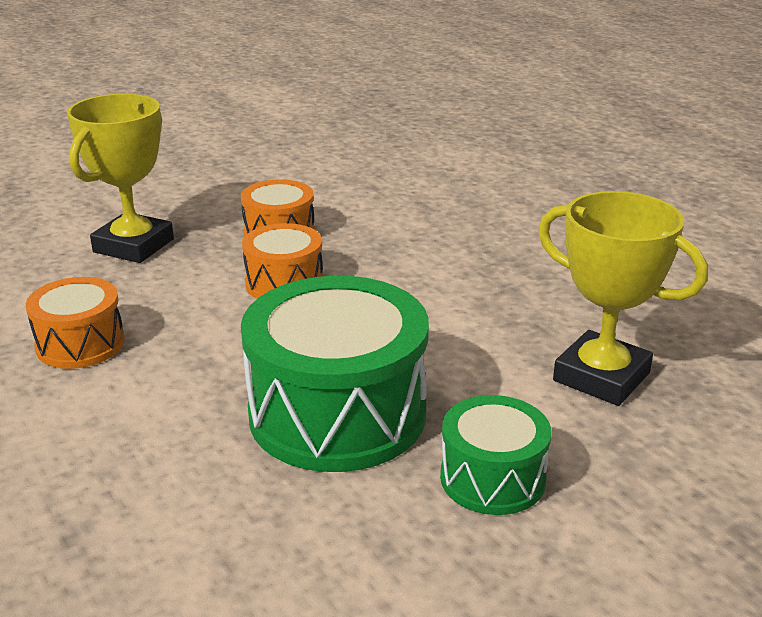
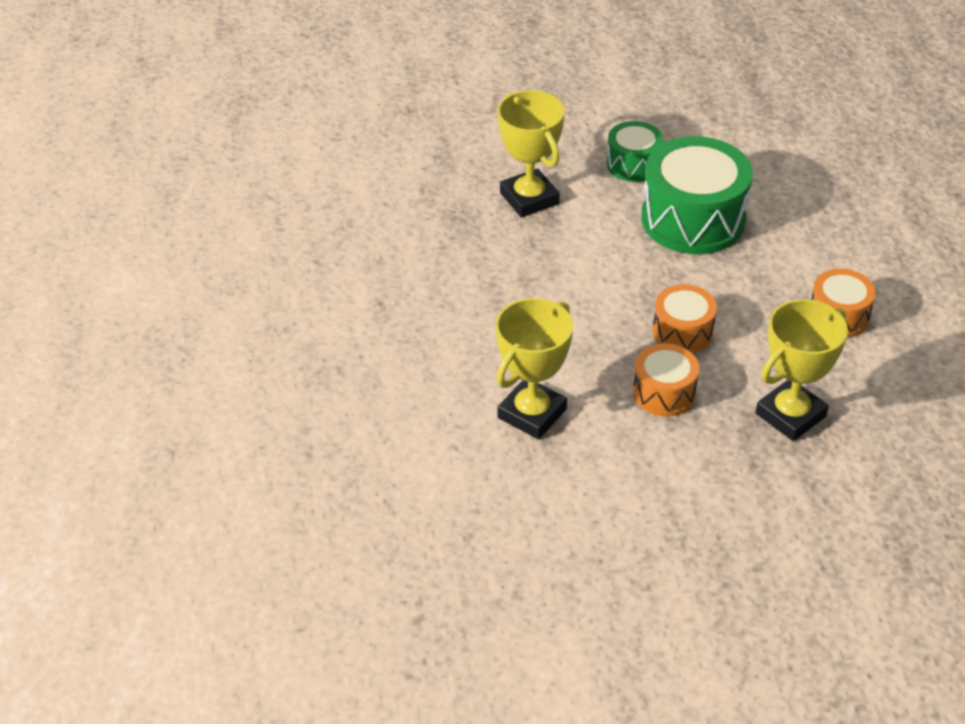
camera: 155 degrees left, 15 degrees up
none -> yellow trophy [496,298,573,439]

